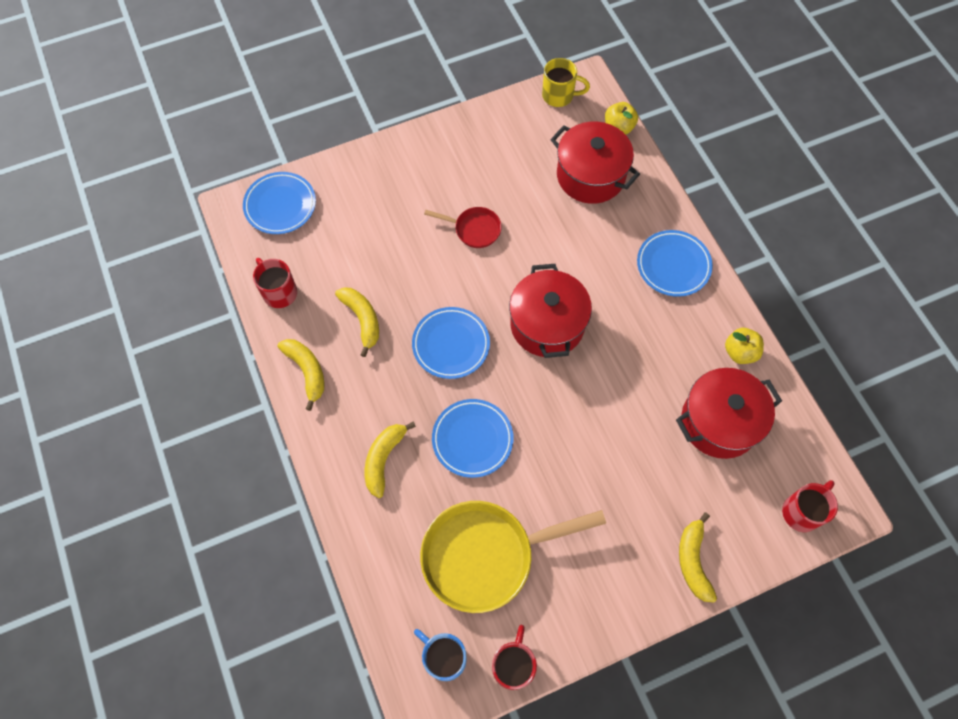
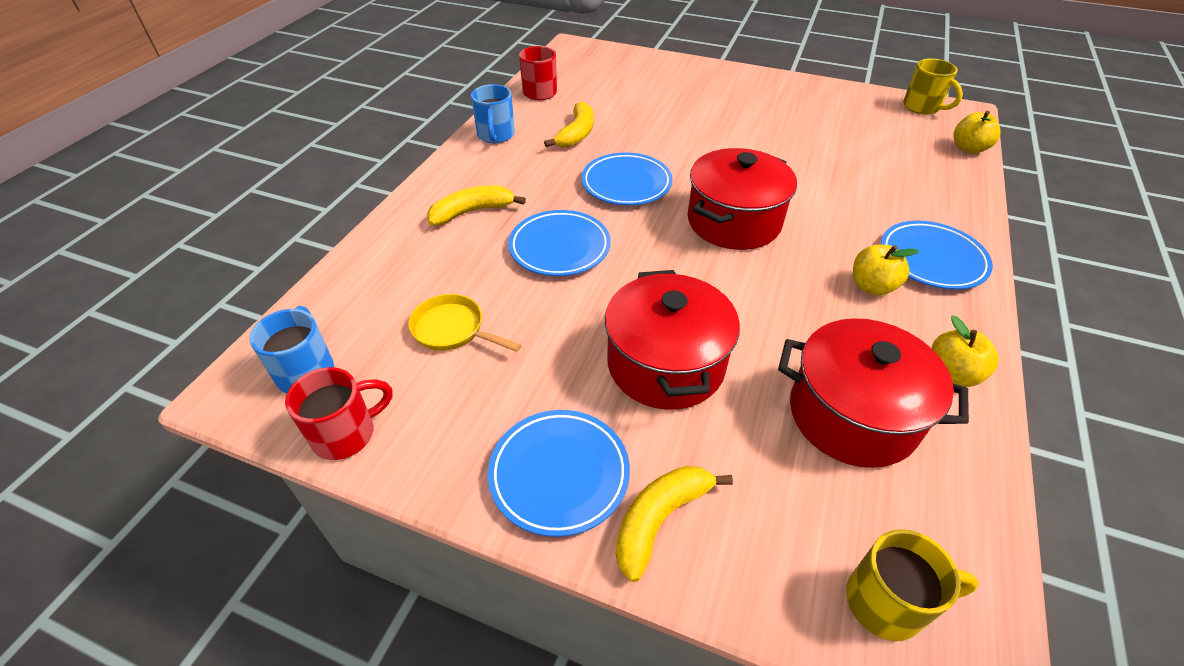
camera: 45 degrees right, 20 degrees down
blue plate [243,172,316,234] -> blue plate moved to [488,410,630,537]
yellow banana [278,339,324,411] -> blue mug [471,84,515,143]
yellow pan [420,501,606,613] -> yellow pan [408,294,522,352], size x0.49
red pan [424,207,502,248] -> none
red pot [550,121,640,204] -> red pot moved to [605,270,740,410]
red mug [782,480,838,532] -> yellow mug [846,529,979,641]
none -> yellow apple [853,245,919,295]

